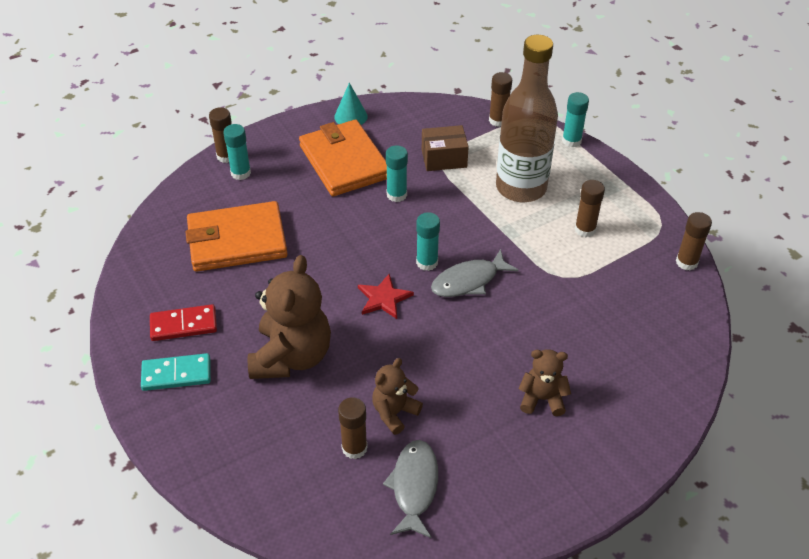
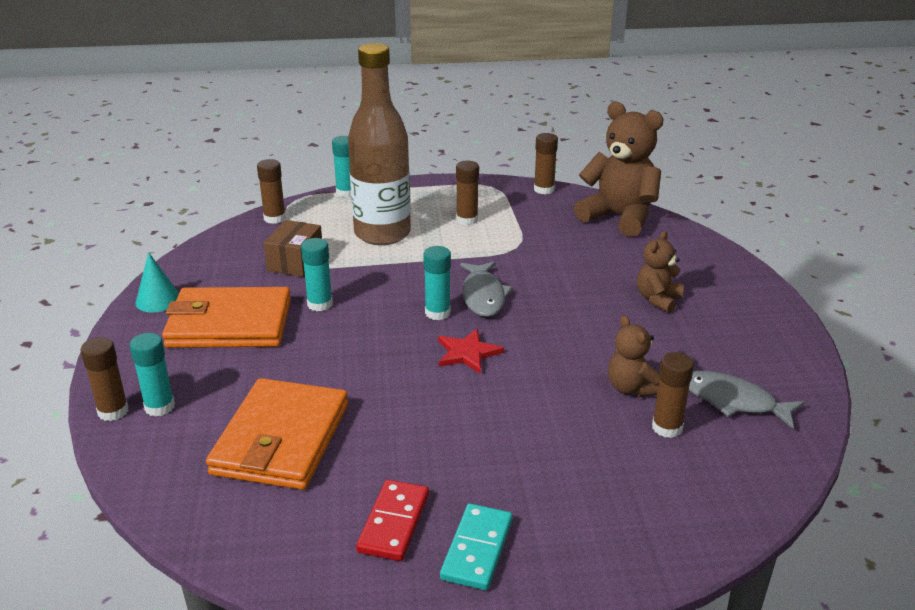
camera: 65 degrees left, 15 degrees down
brown teddy bear [248,255,331,379] -> brown teddy bear moved to [574,102,664,237]

